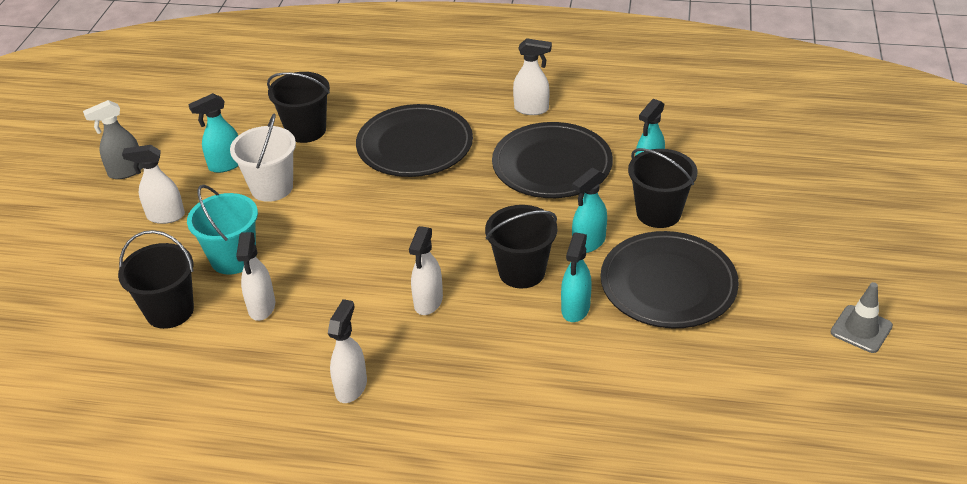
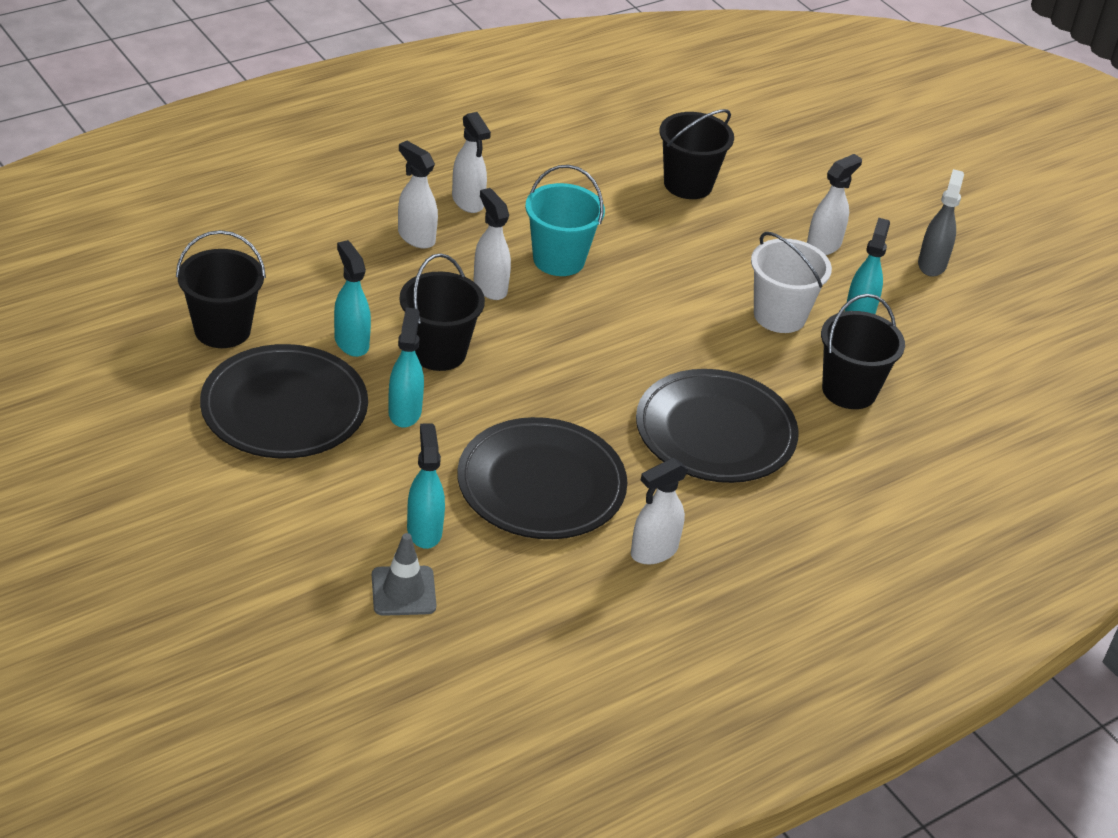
camera: 130 degrees right, 0 degrees up
turquoise bucket [187,185,258,275] -> turquoise bucket moved to [525,165,605,276]
white spray bottle [236,232,275,321] -> white spray bottle moved to [398,141,438,249]
black bucket [628,148,698,228] -> black bucket moved to [176,230,266,348]
grey traffic cone [830,282,893,353] -> grey traffic cone moved to [372,533,436,616]

